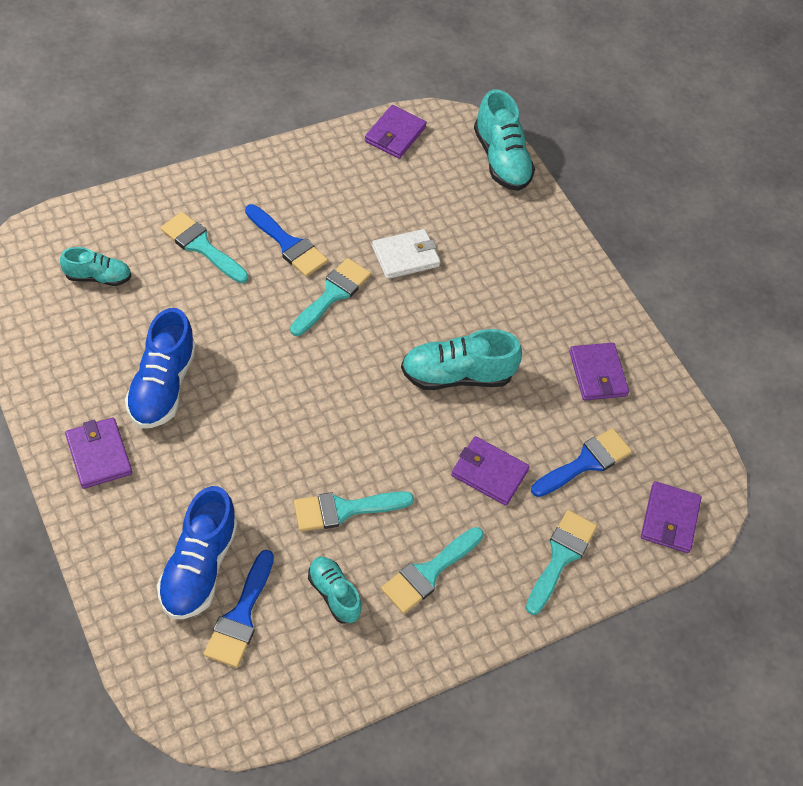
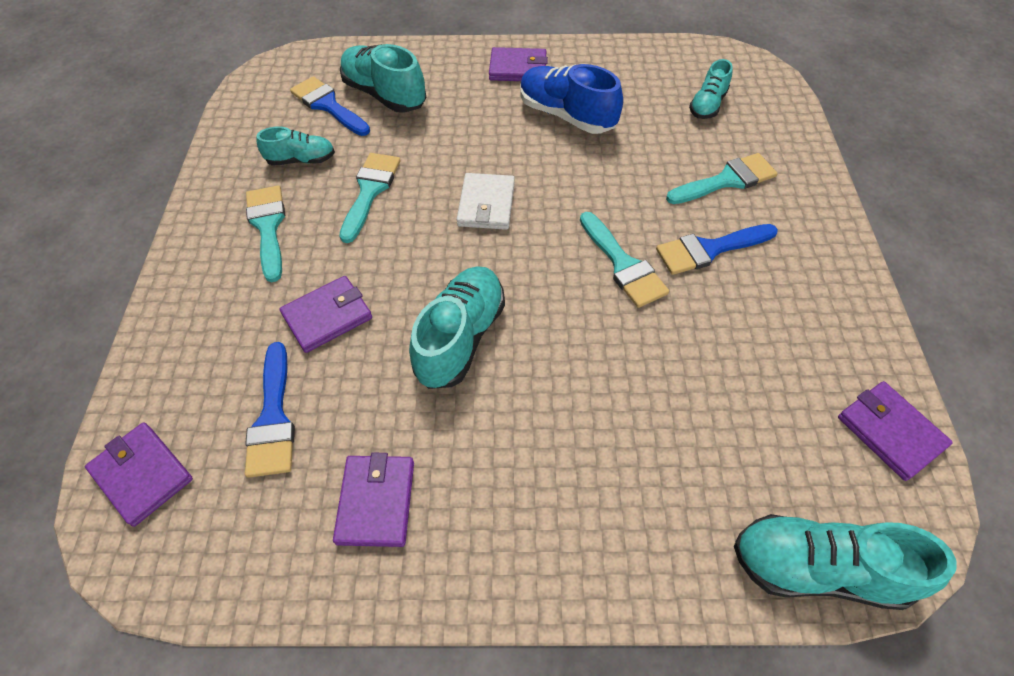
camera: 125 degrees right, 0 degrees up
blue shoe [157,486,238,619] -> turquoise shoe [340,44,426,113]
white wallet [372,229,440,279] -> white wallet moved to [457,173,515,230]
turquoise brush [526,510,597,615] -> none
purple wallet [569,343,629,400] -> purple wallet turned 75 degrees clockwise [333,453,414,547]

